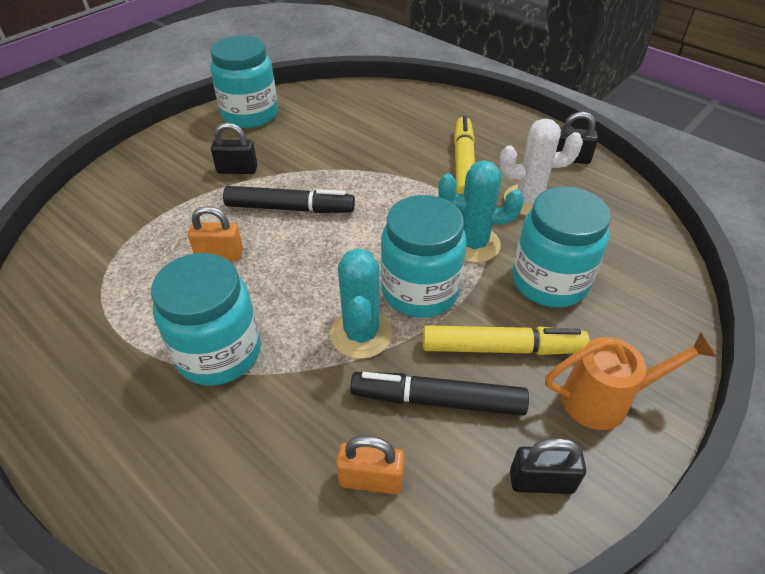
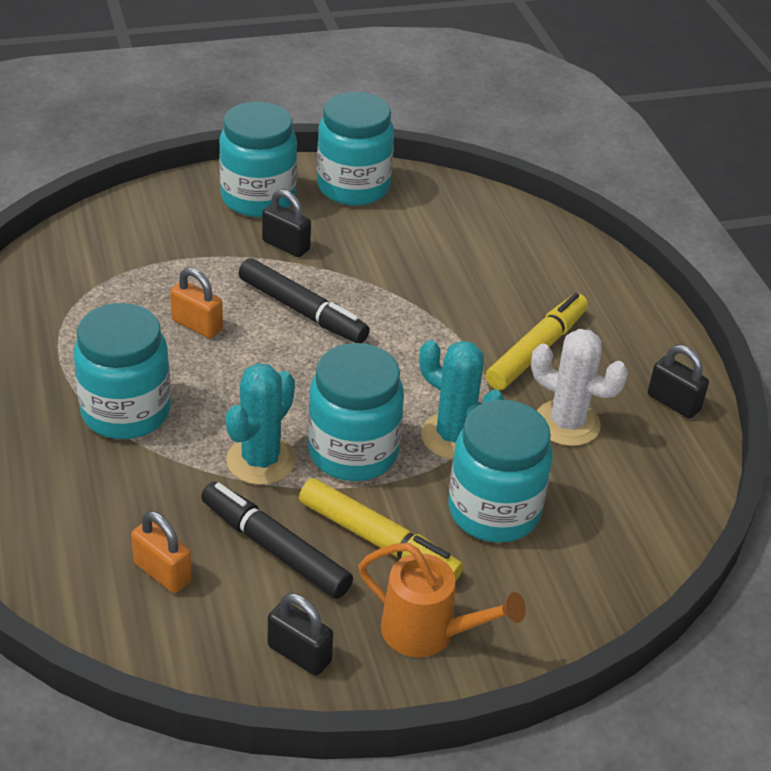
camera: 30 degrees right, 5 degrees down
none -> turquoise jar [219,102,297,217]

